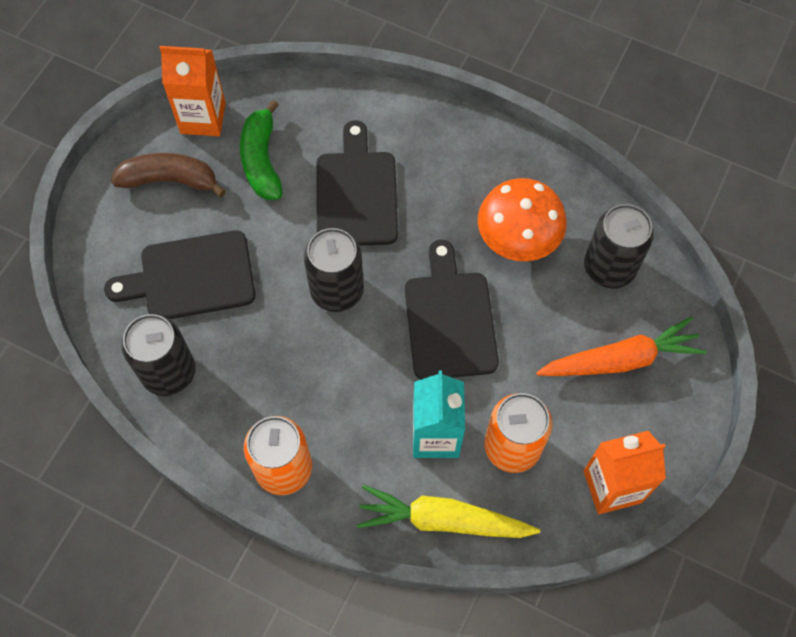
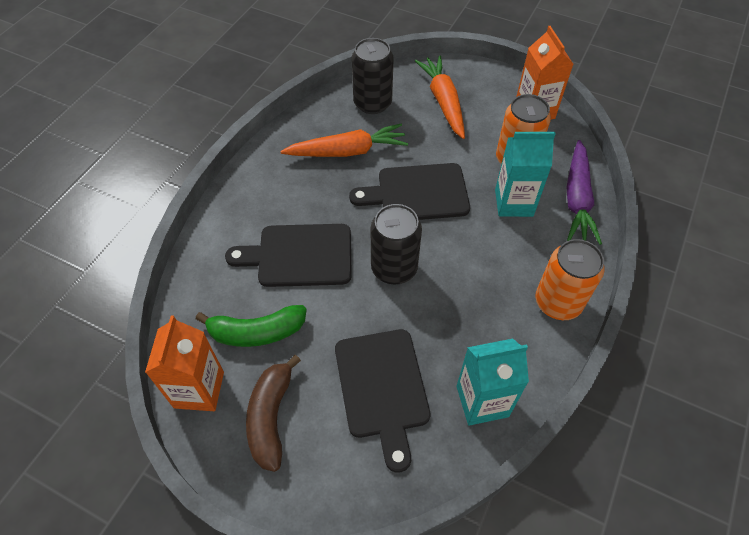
camera: 90 degrees left, 10 degrees down
black can [122,314,195,396] -> turquoise carton [456,339,529,426]
yellow carrot [357,485,540,538] -> purple carrot [566,140,602,245]
orange mushroom [478,178,567,261] -> orange carrot [280,124,408,157]

